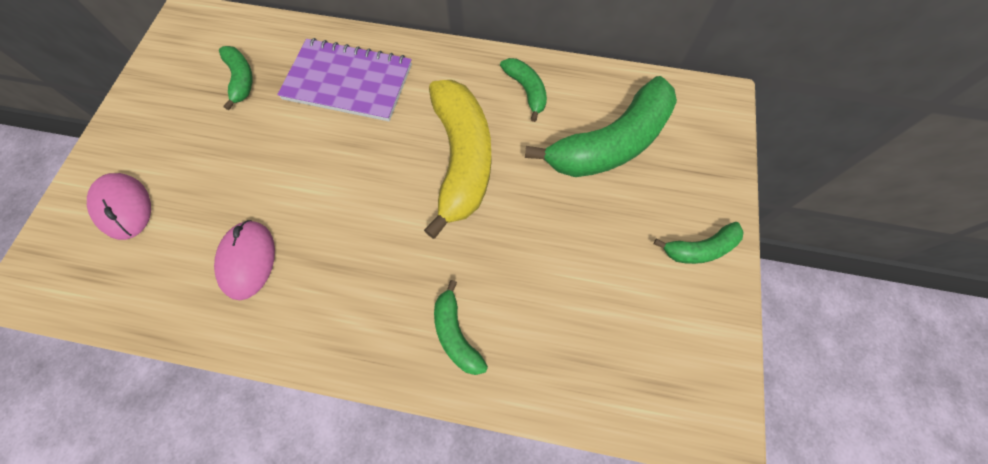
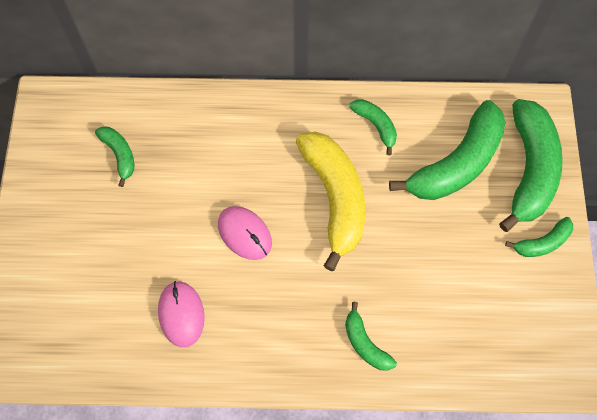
camera: 10 degrees left, 0 degrees up
pink mouse [87,173,151,240] -> pink mouse moved to [218,206,272,260]
purple notebook [277,38,412,121] -> none
none -> green banana [499,99,563,232]

